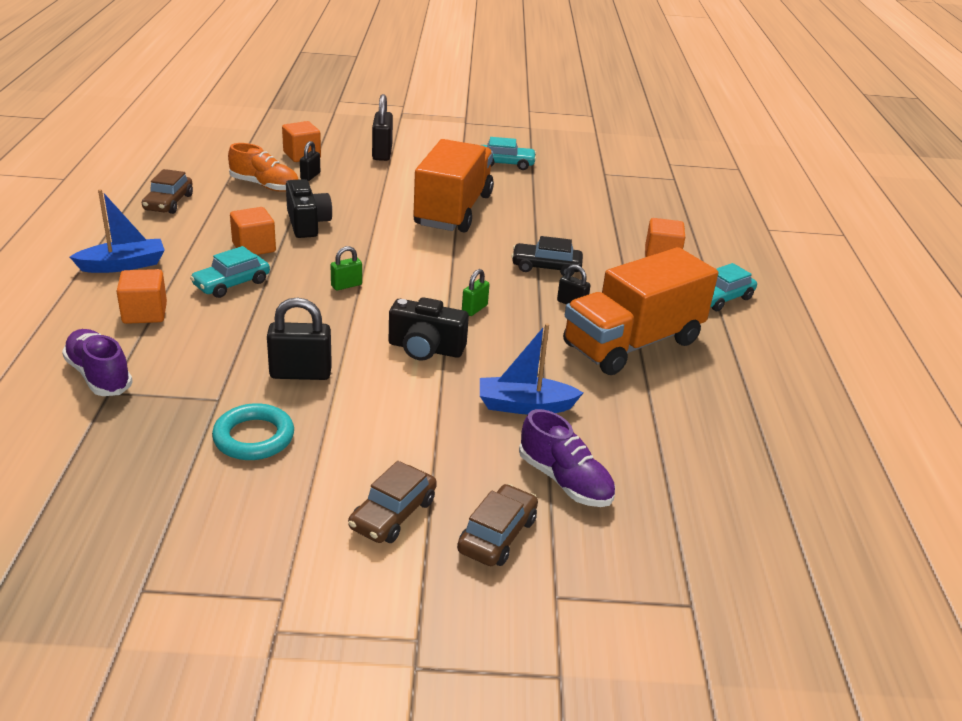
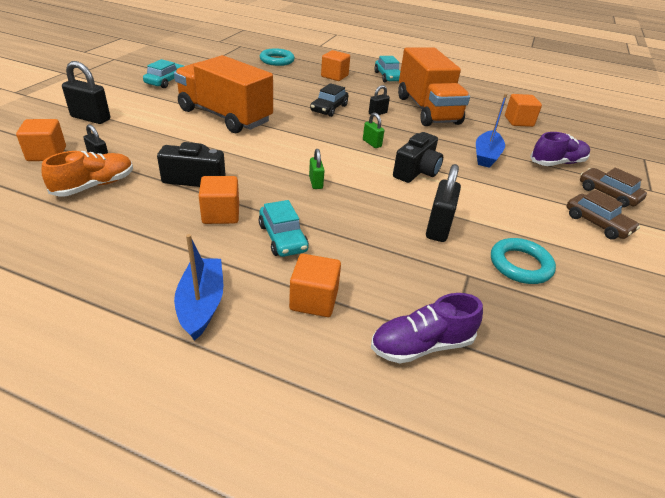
camera: 70 degrees left, 5 degrees up
brown car [142,169,193,214] -> none
none -> turquoise ring [260,48,295,66]
none -> orange cube [505,94,542,127]

